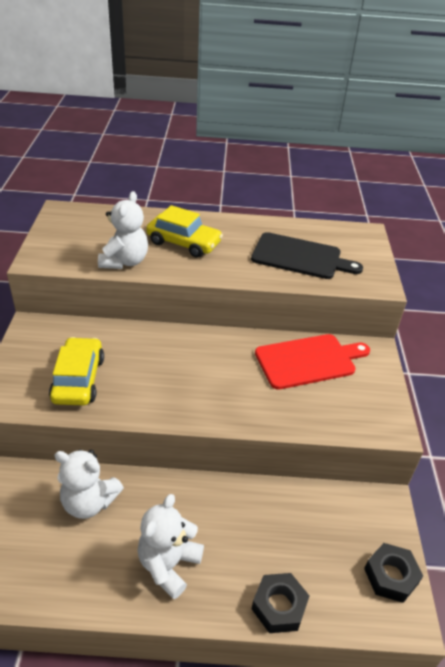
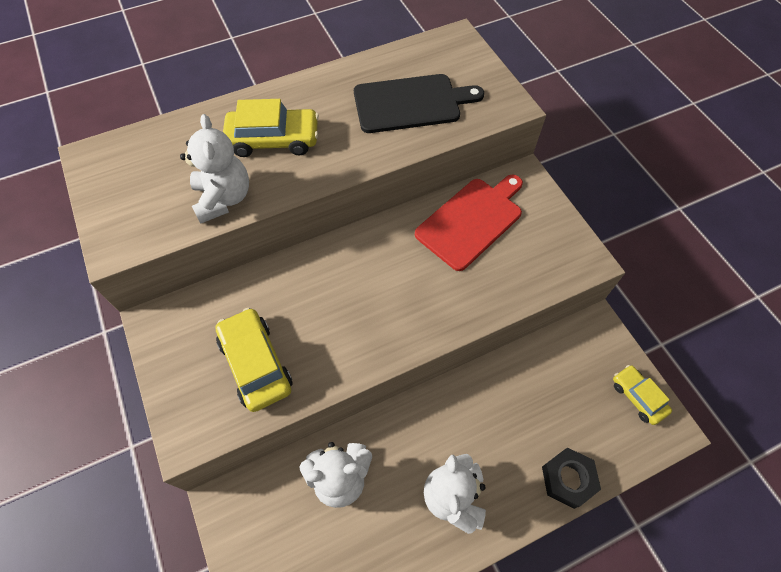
camera: 25 degrees left, 20 degrees up
black nut [364,543,423,603] -> yellow car [613,365,672,425]

